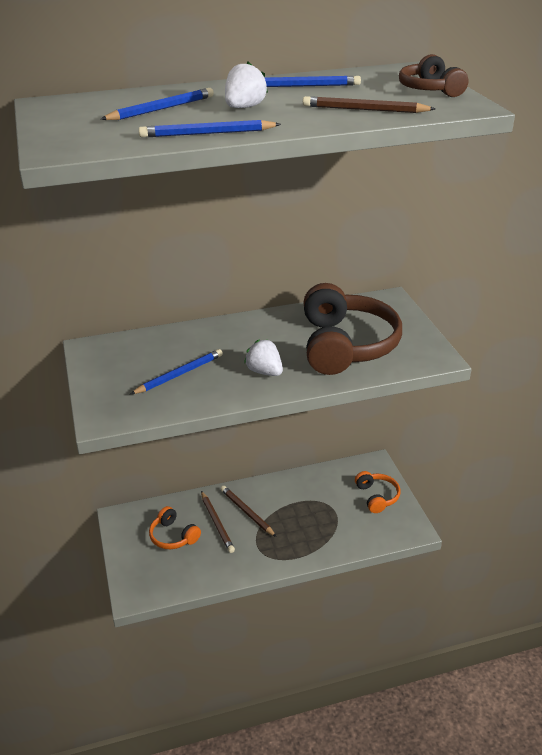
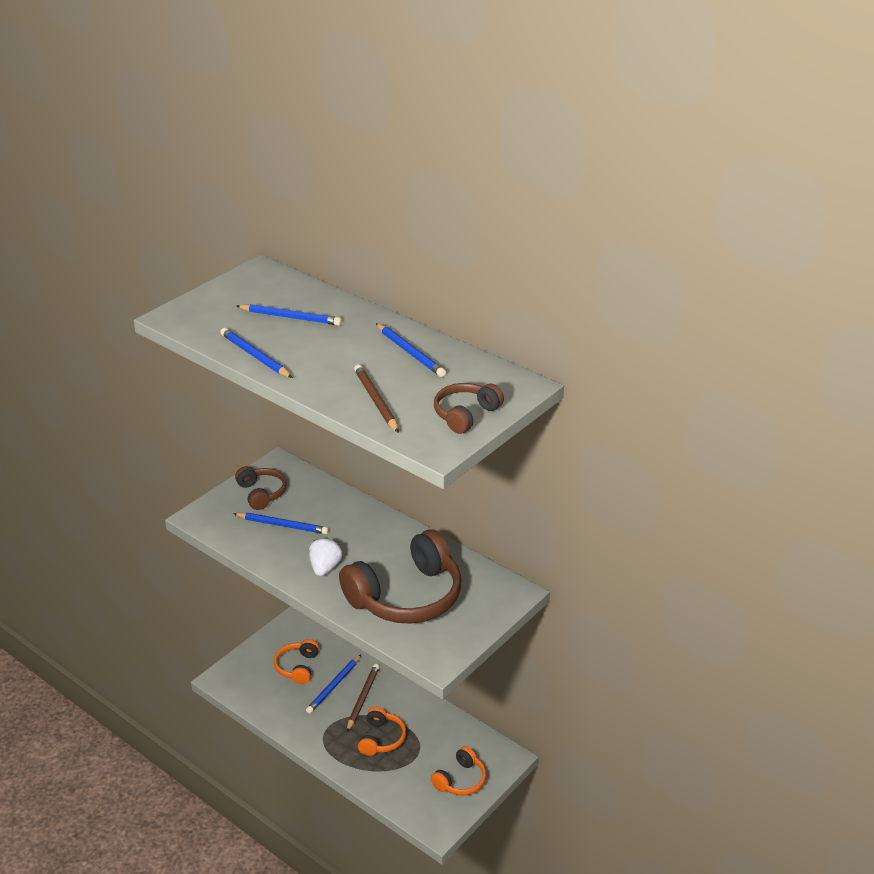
camera: 55 degrees right, 0 degrees up
brown pencil [201,491,235,553] -> blue pencil [306,655,361,714]
white strawberry [225,62,268,108] -> none
none -> brown headphones [235,466,287,510]
none -> orange headphones [358,707,406,756]

